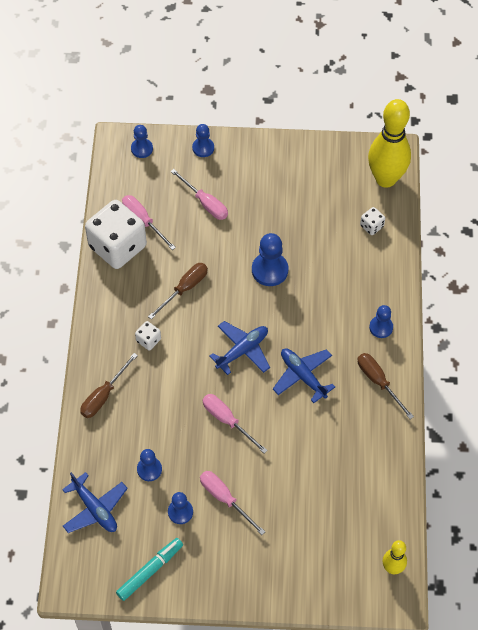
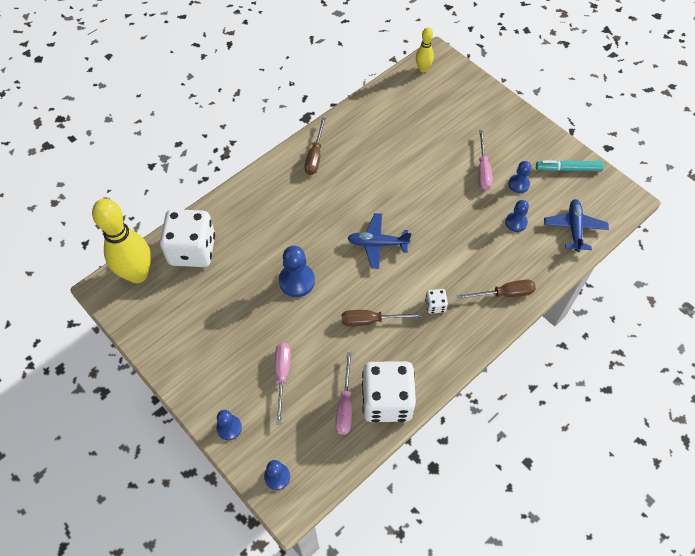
camera: 135 degrees left, 0 degrees up
pink screwdriver [203,394,268,454] -> none
blue plane [273,349,335,403] -> none
white dice [360,207,385,235] -> white dice [160,209,215,267], size x2.40
blue pawn [369,305,393,338] -> none

